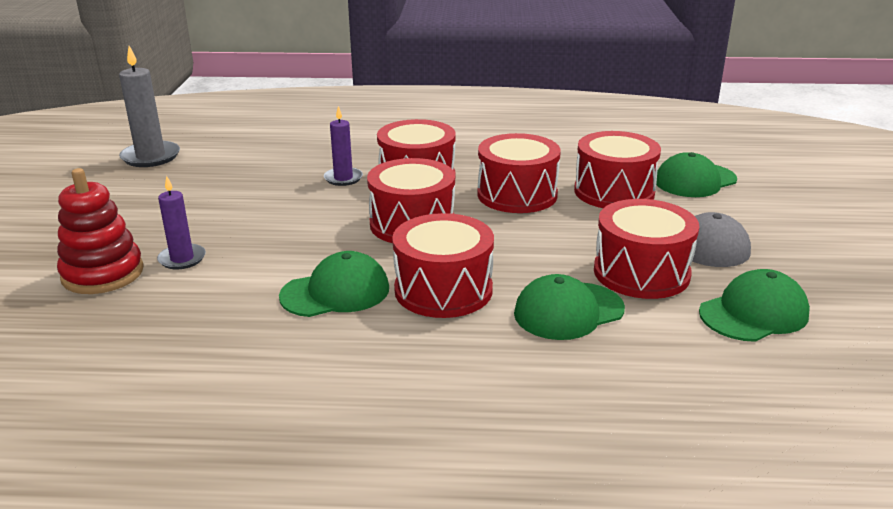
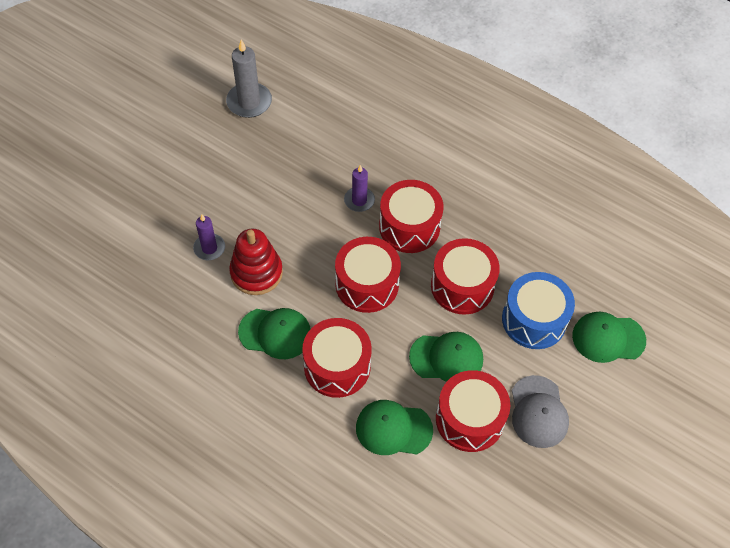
camera: 30 degrees right, 30 degrees up
red stacking toy [57,168,144,294] -> red stacking toy moved to [229,229,283,295]
red drum [574,131,661,208] -> blue drum [502,272,575,349]
green cap [699,269,810,342] -> green cap moved to [409,332,483,382]

